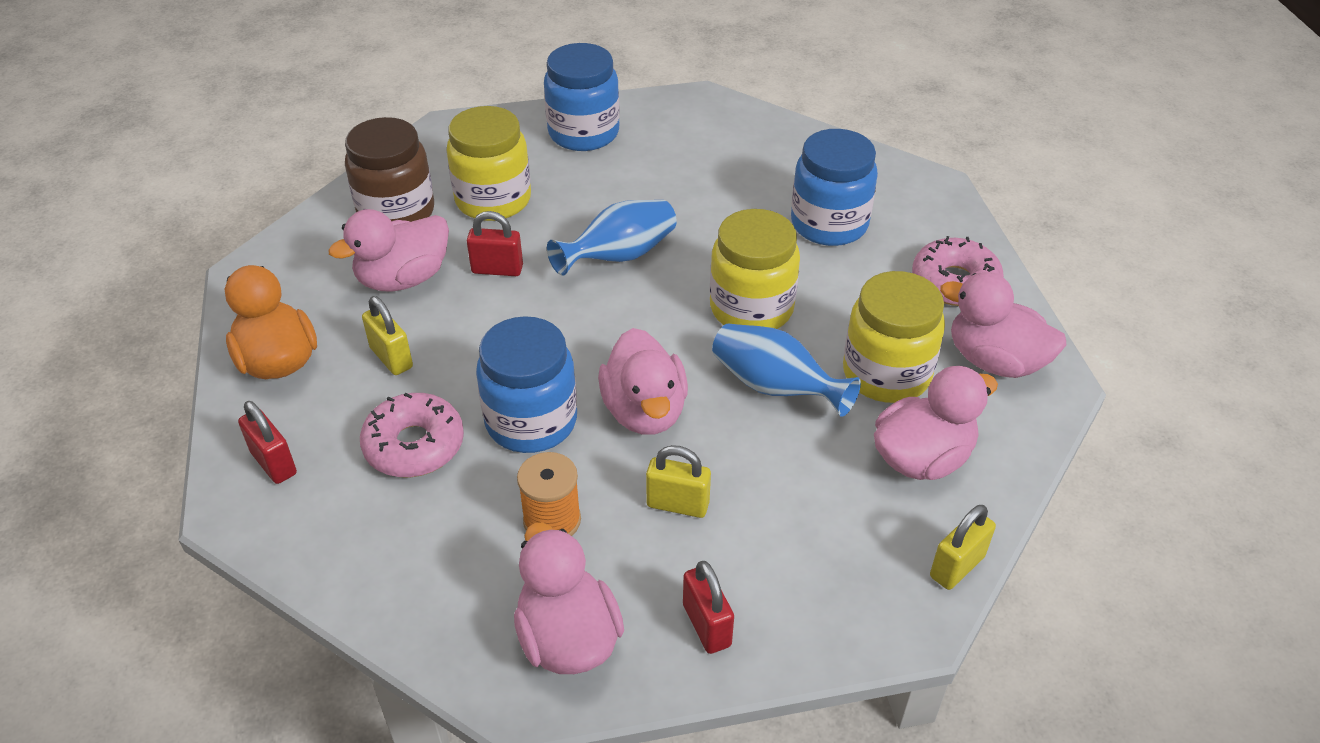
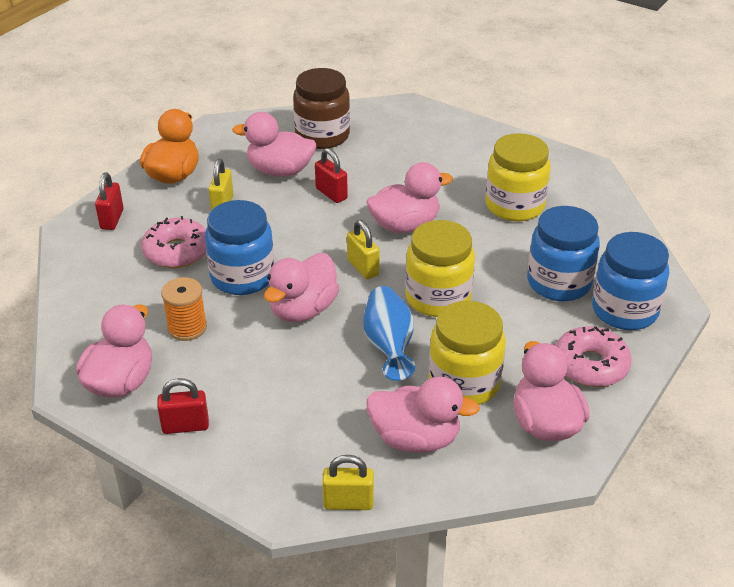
camera: 45 degrees right, 5 degrees down
yellow jar [446,106,531,221] -> yellow jar moved to [486,133,550,222]
blue jar [544,43,620,151] -> blue jar moved to [592,232,669,330]
blue vase [547,200,677,276] -> pink duck [366,162,453,233]
yellow padlock [646,445,711,518] -> yellow padlock moved to [347,220,380,279]
red padlock [683,561,734,654] -> red padlock turned 60 degrees clockwise [157,378,209,434]

